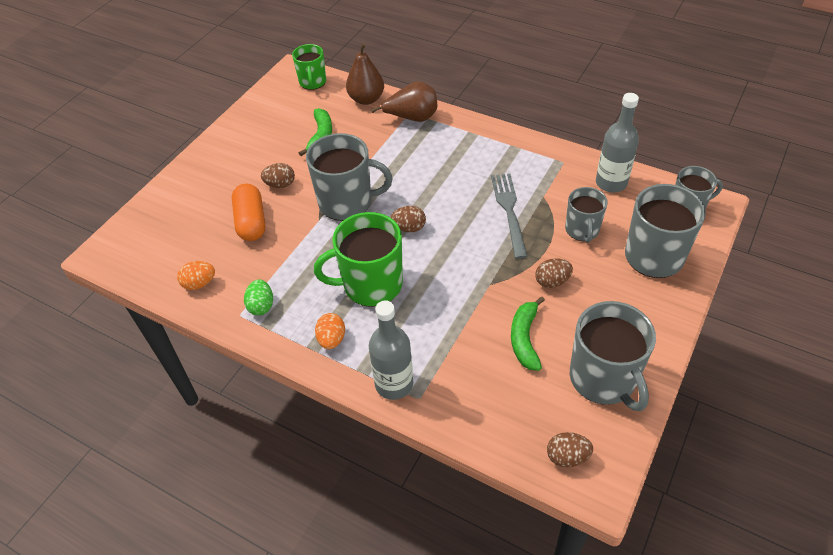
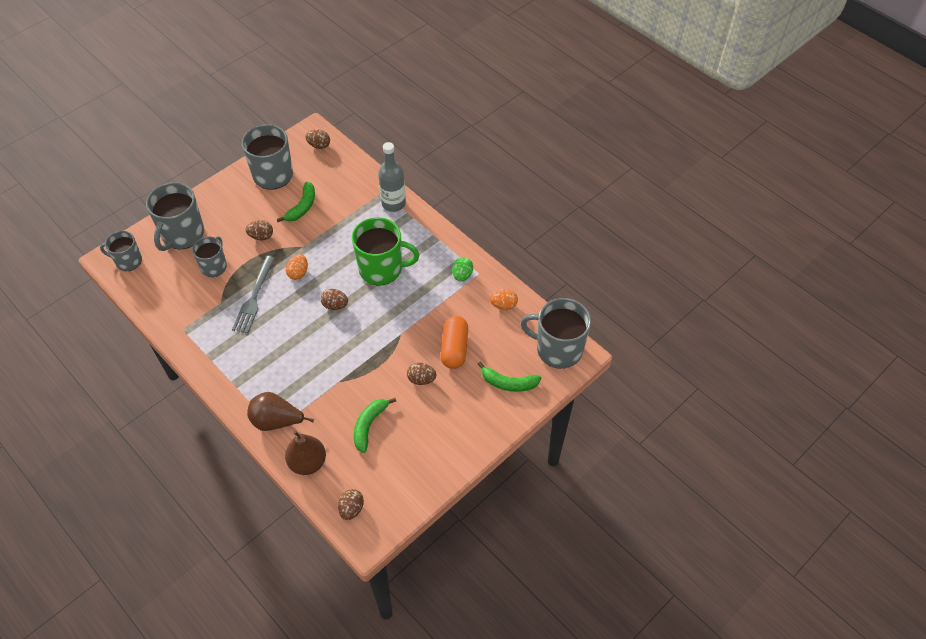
camera: 165 degrees left, 5 degrees up
green mug [292,44,326,90] -> brown egg [338,489,364,520]
grey mug [306,133,393,221] -> grey mug moved to [520,298,591,369]
orange egg [315,313,345,349] -> orange egg moved to [286,254,308,280]
grey bottle [596,93,639,192] -> none
none -> green banana [478,362,541,392]

